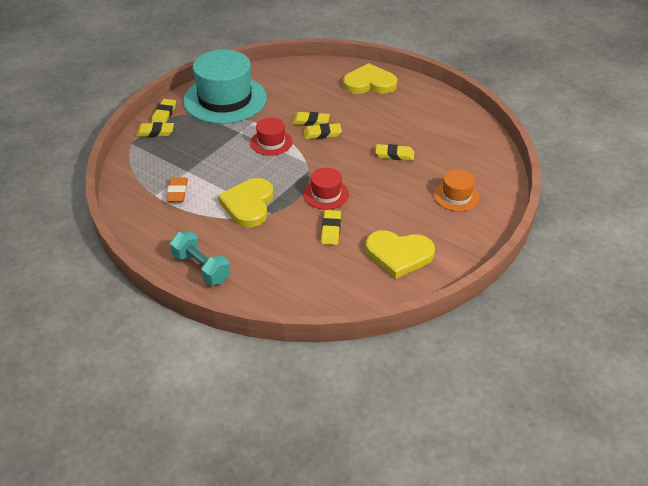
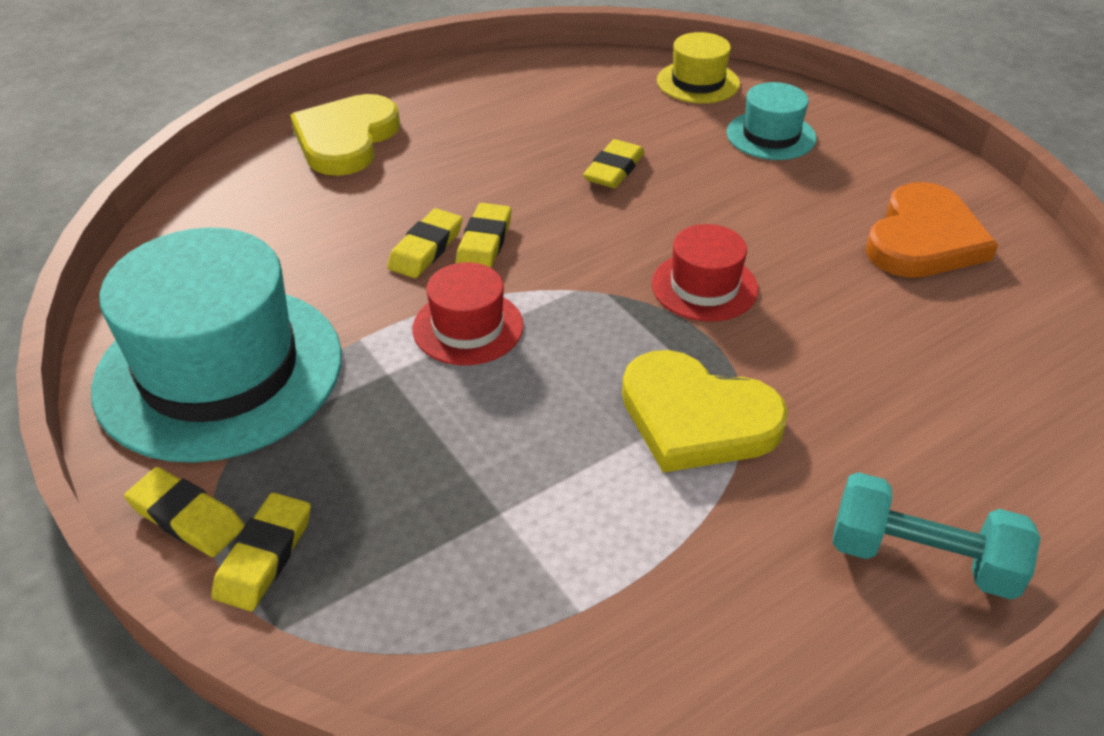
camera: 70 degrees left, 0 degrees up
orange eraser [166,177,188,202] -> none
turquoise dumbbell [170,231,231,285] -> turquoise dumbbell turned 45 degrees clockwise [833,472,1041,600]
yellow eraser [321,210,341,245] -> none
yellow heart [365,230,435,279] -> orange heart [866,182,998,278]
orange hat [434,169,480,211] -> turquoise hat [727,82,817,160]
none -> yellow hat [657,32,740,103]

